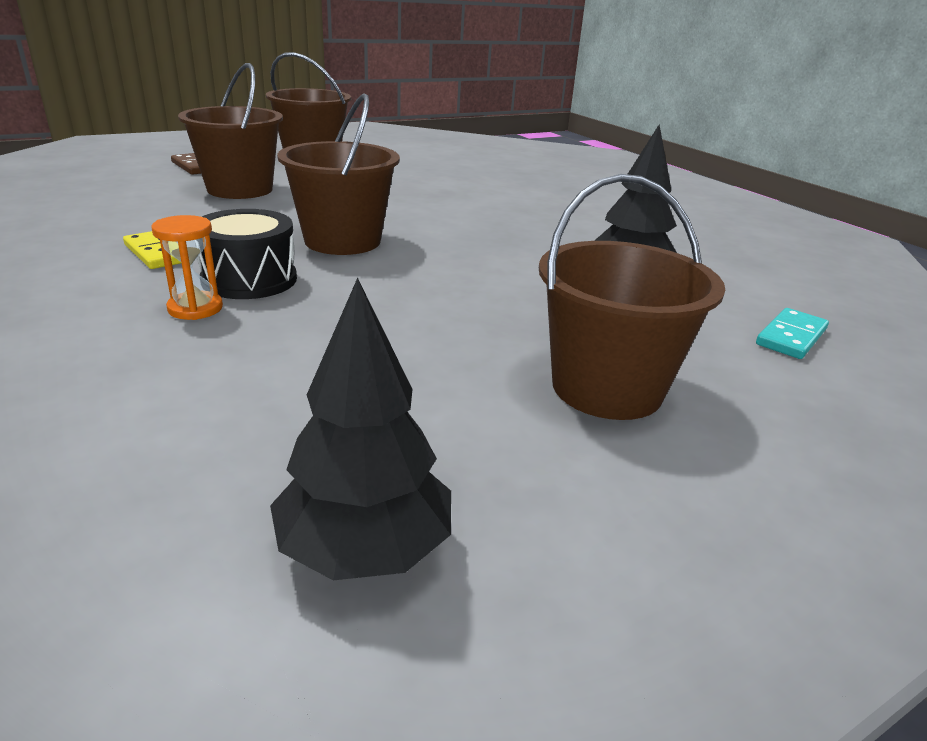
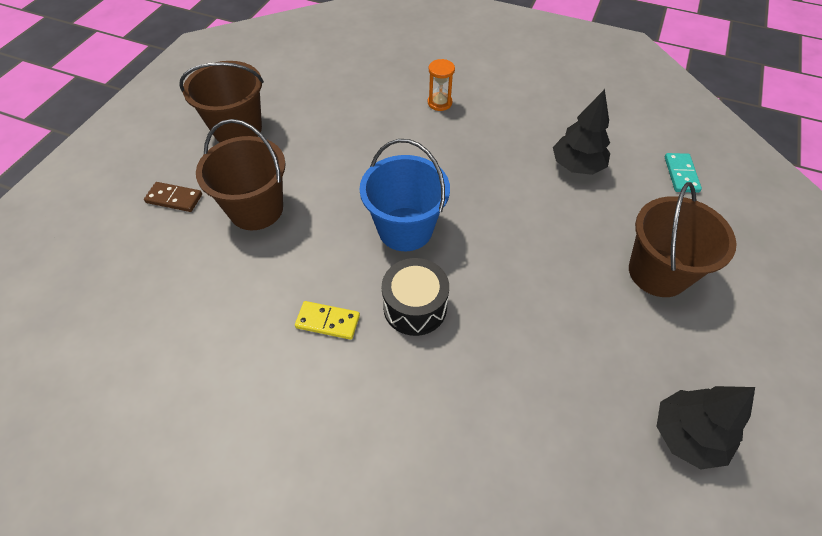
camera: 35 degrees left, 25 degrees up
orange hourglass [151,215,223,320] -> orange hourglass moved to [428,59,455,111]
brown bucket [277,94,400,255] -> blue bucket [360,139,450,251]

